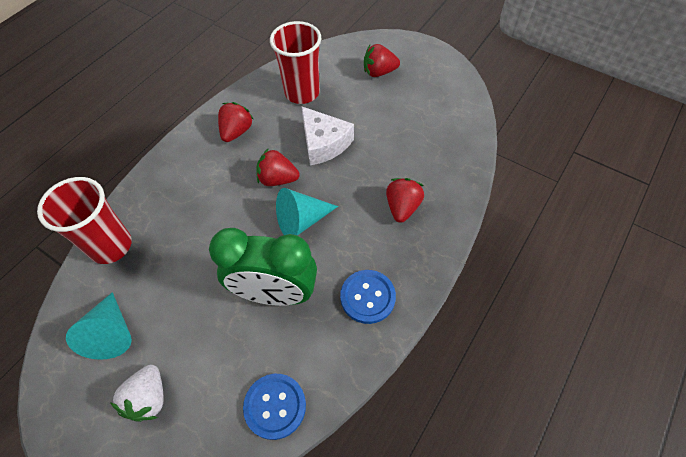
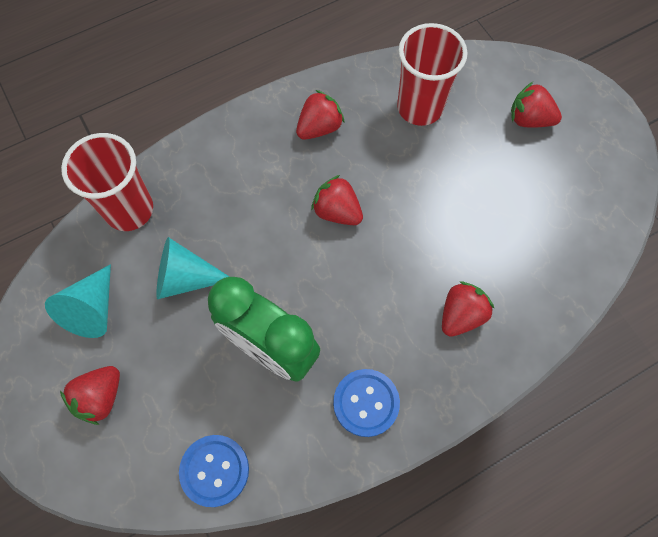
camera: 25 degrees right, 10 degrees up
white strawberry [110,365,164,422] -> red strawberry [60,366,120,425]
turquoise cone [276,188,338,236] -> turquoise cone moved to [156,237,230,299]
white cheese [301,106,354,166] -> none

